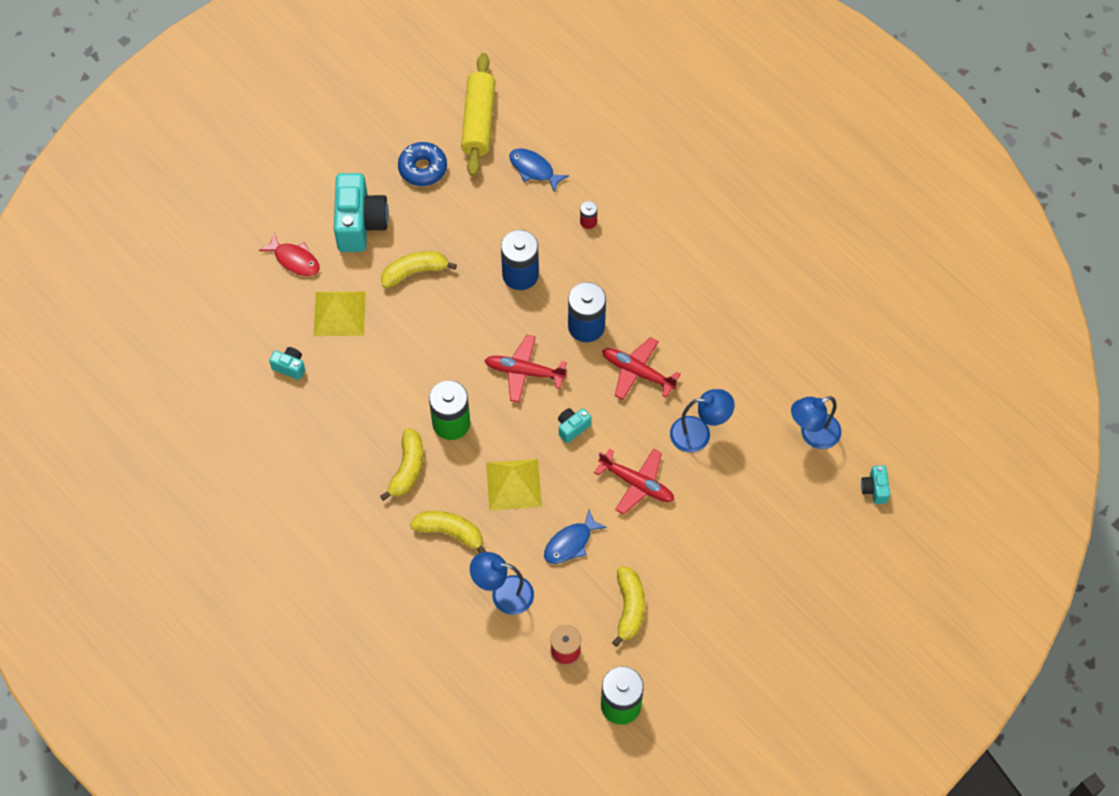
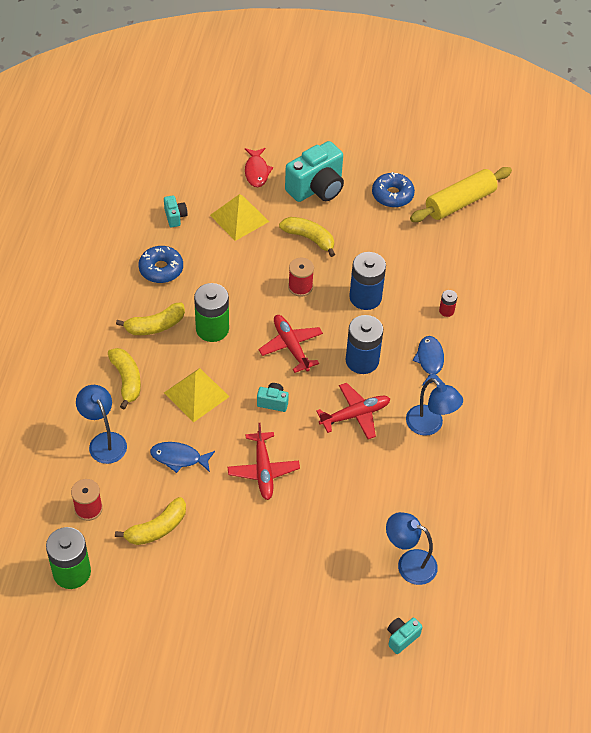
camera: 50 degrees right, 10 degrees down
blue fish [509,148,569,193] -> blue fish moved to [412,336,444,385]
red plane [602,337,681,400] -> red plane turned 75 degrees clockwise [316,383,390,439]
blue lamp [670,389,734,452] -> blue lamp moved to [406,378,463,436]
none -> blue donut [138,246,183,283]
none -> red spool [288,258,314,297]

